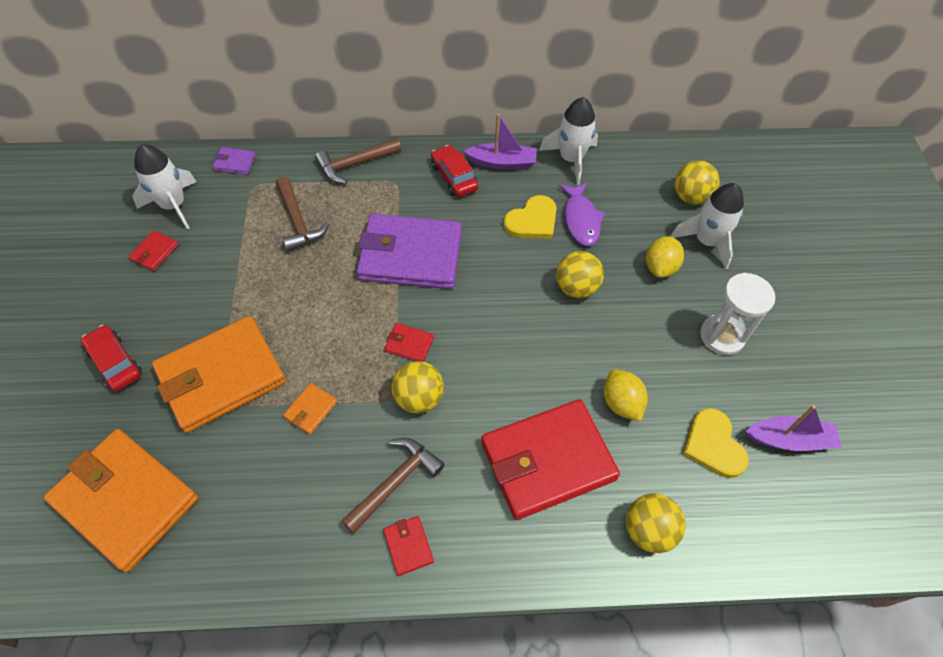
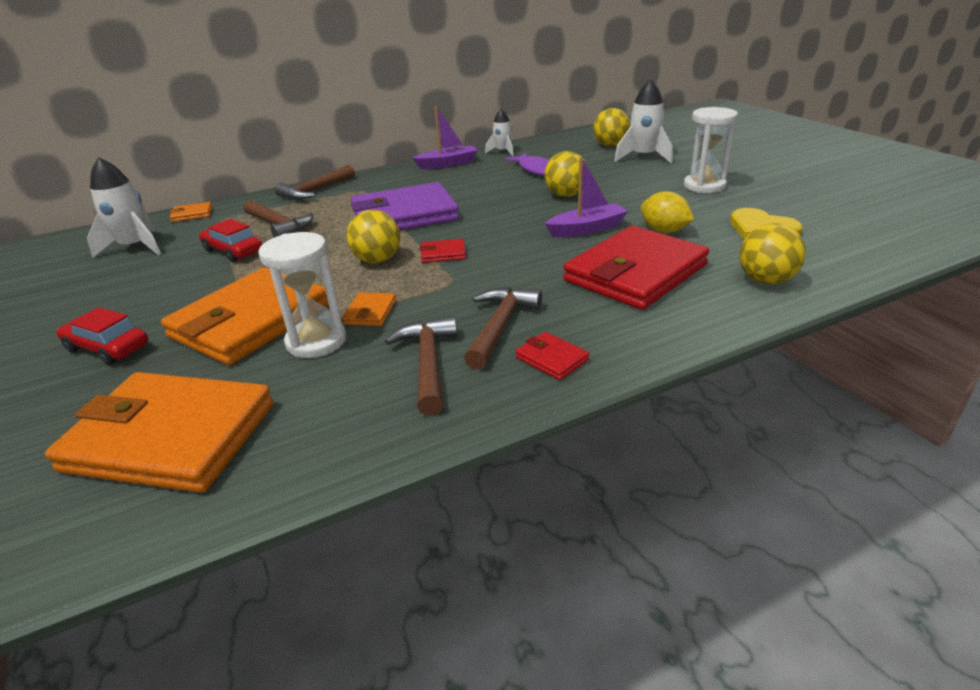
camera: 20 degrees left, 25 degrees down
red wallet [128,230,179,271] -> none
purple wallet [213,147,256,175] -> orange wallet [170,202,212,222]
yellow ball [391,361,444,413] -> yellow ball moved to [347,210,400,263]
red car [431,145,479,197] -> red car moved to [199,219,262,262]
yellow heart [503,195,557,239] -> none
white rocket [539,97,598,185] -> white rocket [485,109,514,156], size x0.61
yellow lemon [646,236,684,278] -> none
purple boat [746,405,841,451] -> purple boat moved to [545,157,628,237]
none -> white hourglass [258,232,346,358]
none -> brown hammer [385,316,457,416]

